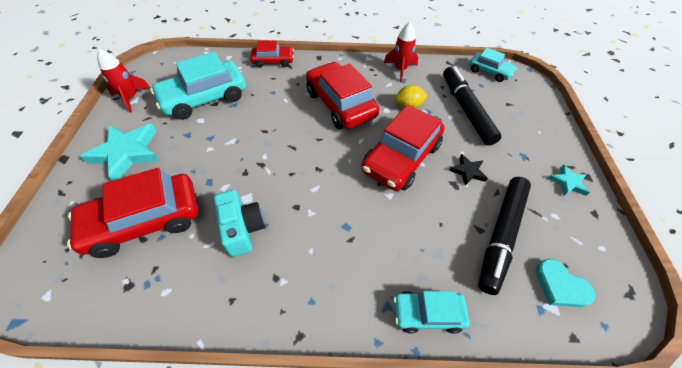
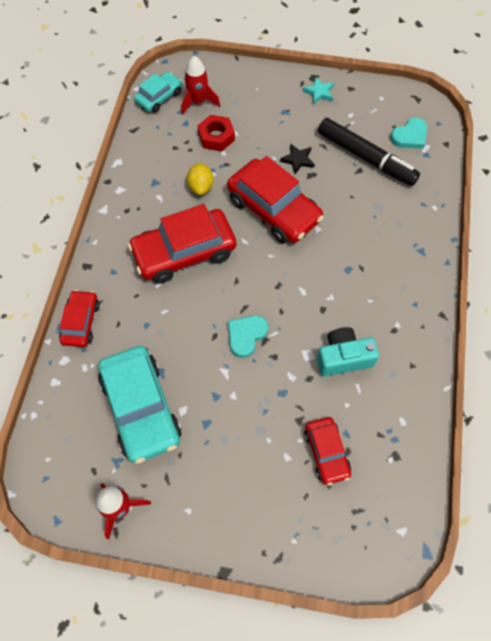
camera: 80 degrees left, 10 degrees up
red car [67,168,198,258] -> red car [304,417,351,485], size x0.56
turquoise star [80,124,160,181] -> none
red rocket [384,22,418,82] -> red rocket moved to [181,56,220,115]
turquoise car [393,291,470,334] -> none
black marker [443,66,502,146] -> red nut [197,115,235,151]
none -> turquoise heart [228,315,268,358]

